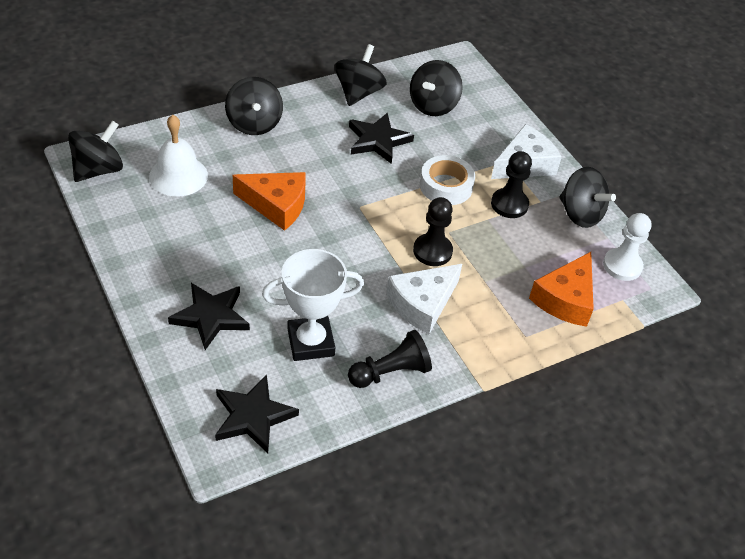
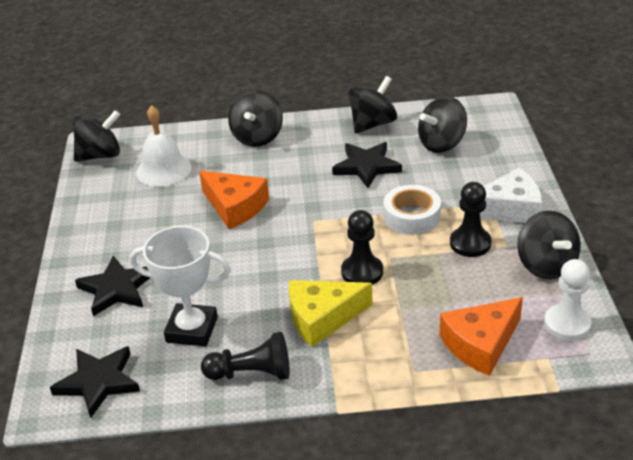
camera: 30 degrees right, 10 degrees down
white cheese [386,264,462,334] -> yellow cheese [289,280,373,347]

